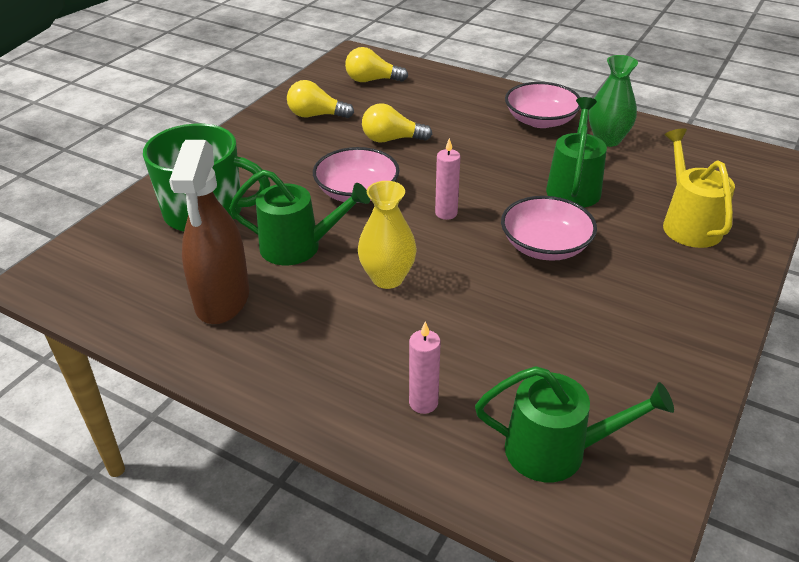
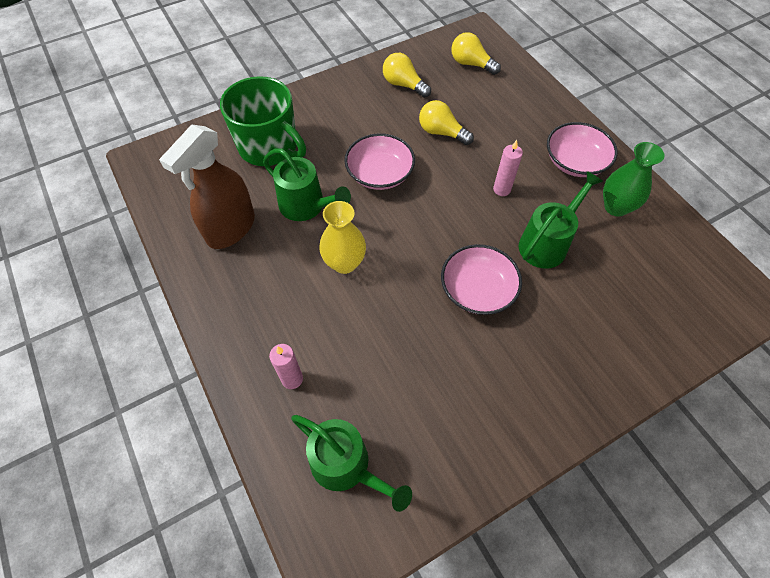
camera: 30 degrees right, 20 degrees up
pink candle [435,138,461,220] -> pink candle moved to [493,140,523,196]
yellow watering can [663,128,735,248] -> none

